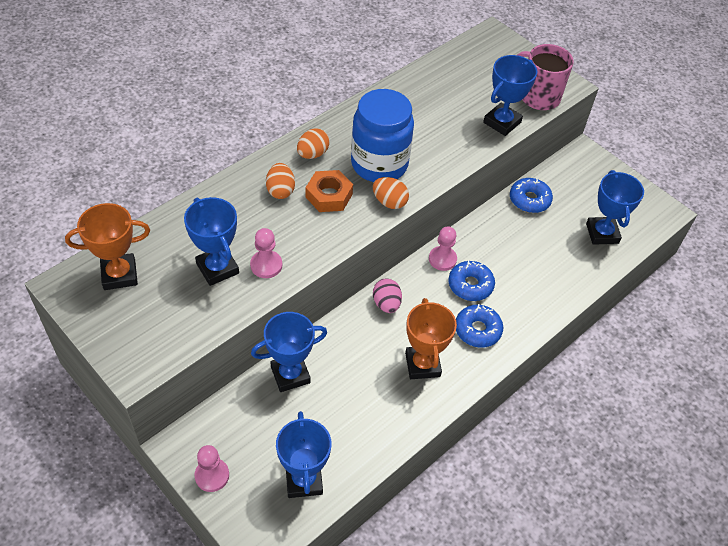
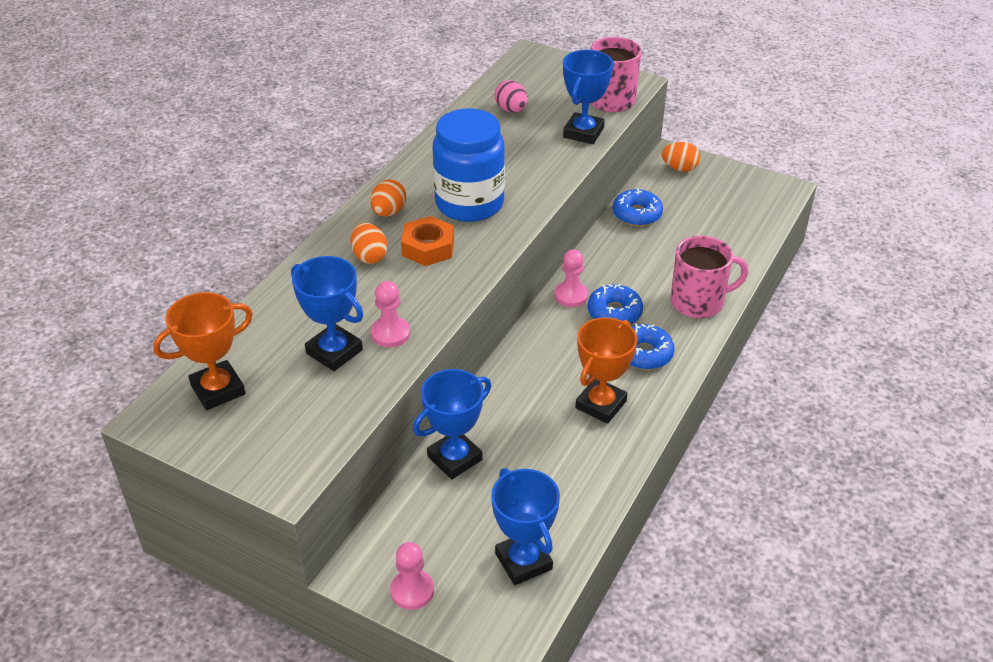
camera: 15 degrees left, 10 degrees down
orange egg [373,177,409,209] -> orange egg moved to [662,142,700,172]
pink egg [373,279,402,313] -> pink egg moved to [495,80,528,113]
orange trophy [405,298,457,379] -> orange trophy turned 60 degrees clockwise [575,317,637,424]
blue trophy [586,170,644,245] -> none
none -> pink mug [670,236,749,318]

